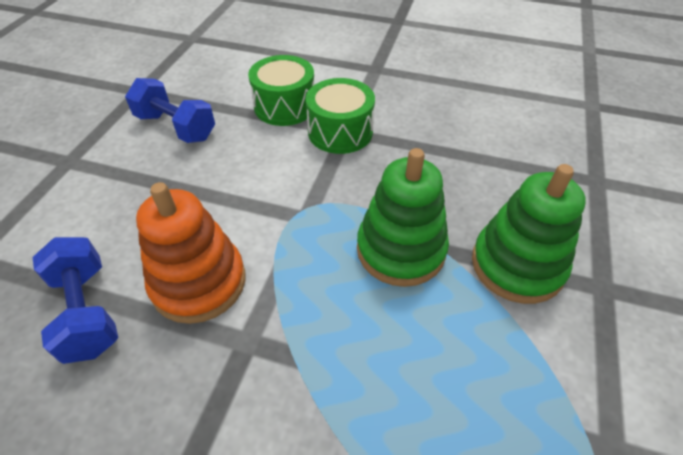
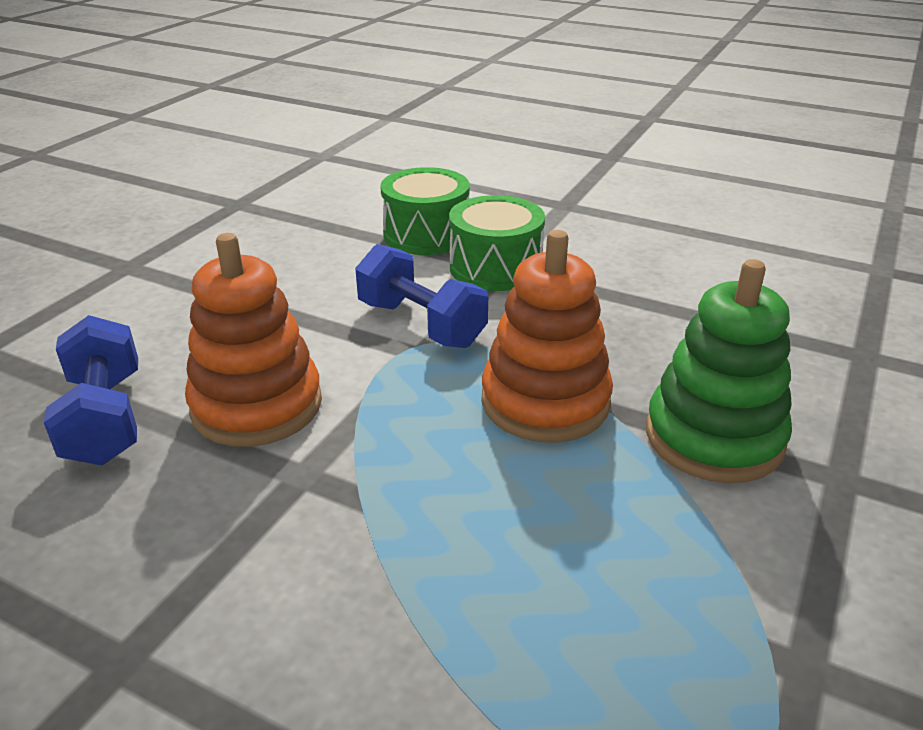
camera: 10 degrees right, 15 degrees down
blue dumbbell [125,78,215,143] -> blue dumbbell moved to [355,244,488,348]
green stacking toy [357,148,449,287] -> orange stacking toy [482,230,613,443]

